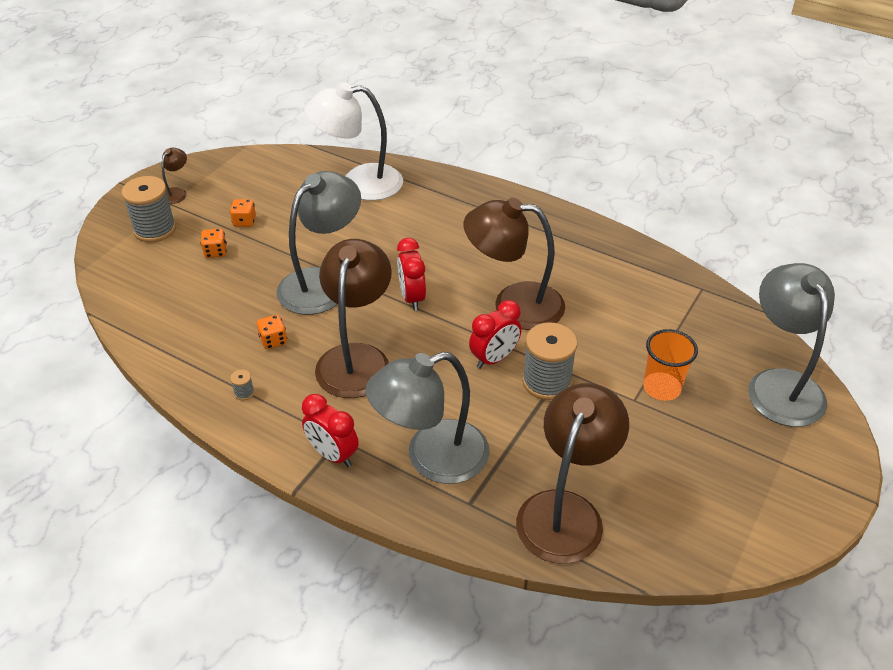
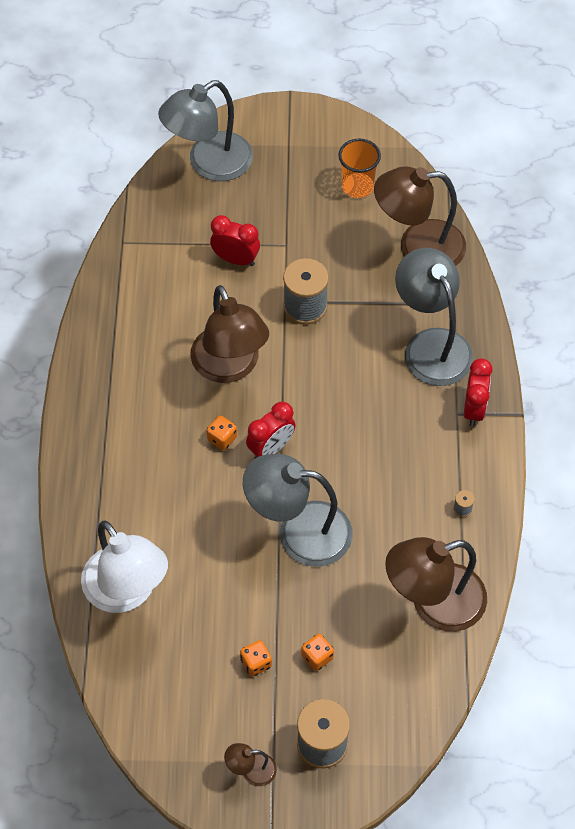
camera: 120 degrees left, 15 degrees up
orange dice [257,315,287,349] -> orange dice moved to [207,416,237,450]
brown lamp [315,239,392,398] -> brown lamp moved to [385,537,487,632]
grey lamp [366,352,490,484] -> grey lamp turned 150 degrees counterclockwise [395,248,473,386]
red clock [469,300,521,369] -> red clock moved to [210,215,260,266]
orange cup [643,329,698,401] -> orange cup moved to [338,138,381,198]

